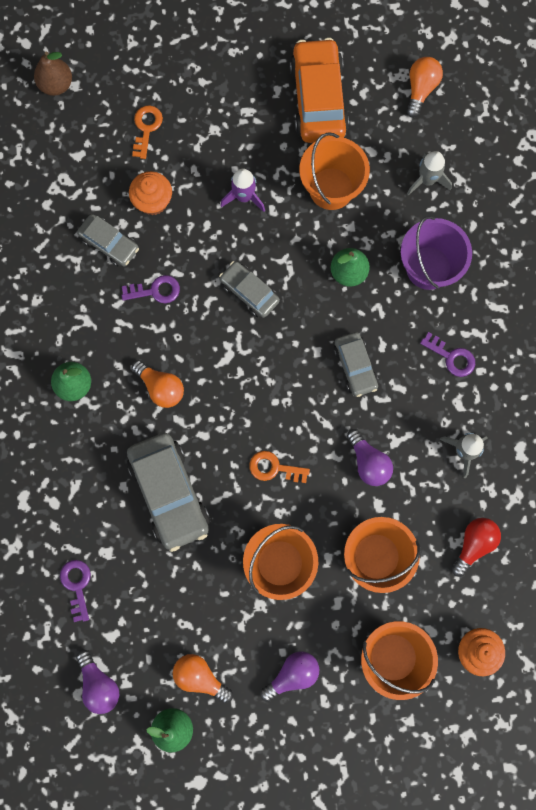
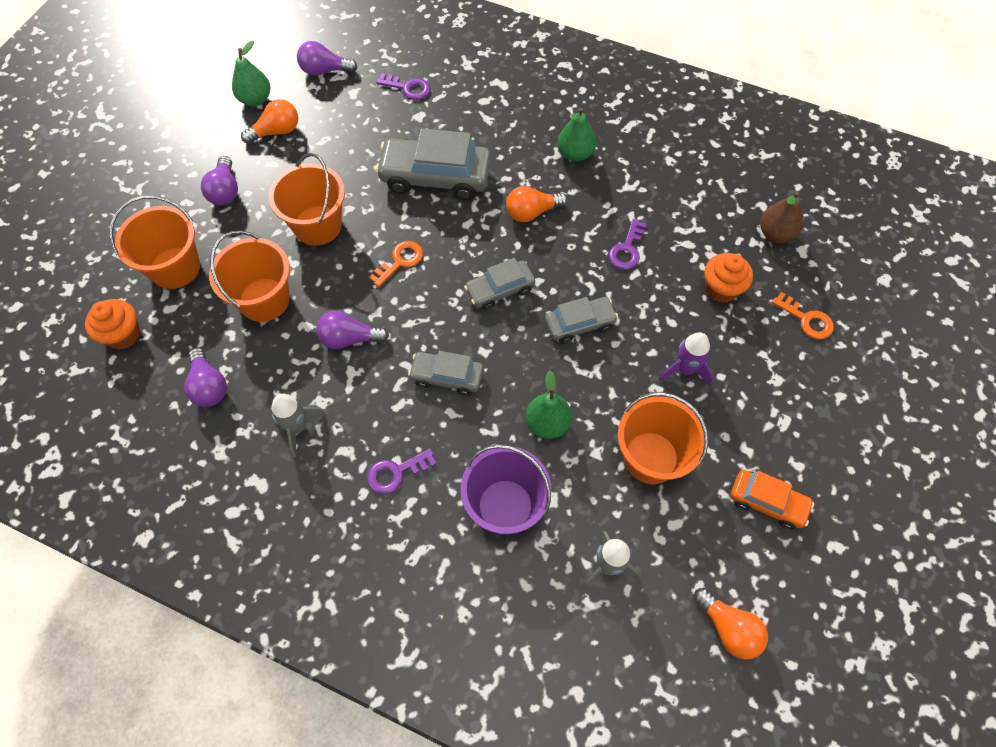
camera: 120 degrees right, 15 degrees down
brown pear [34,52,72,96] -> brown pear moved to [760,191,803,243]
grey car [77,214,139,267] -> grey car moved to [464,258,535,310]
orange car [290,38,349,143] -> orange car [731,470,814,530], size x0.57
red light bulb [452,518,501,577] -> purple light bulb [184,348,227,407]

